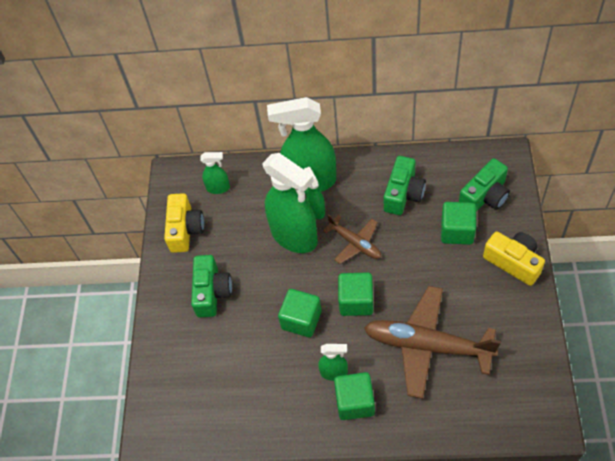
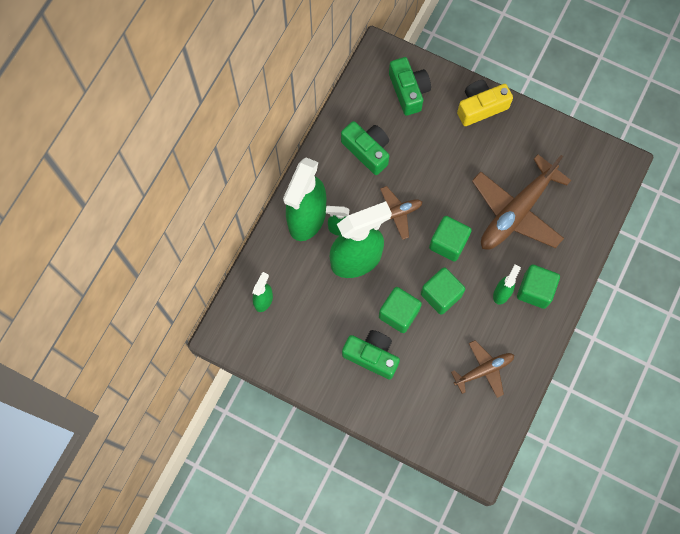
camera: 70 degrees left, 15 degrees up
yellow camera [164,193,204,253] -> none
green cube [441,202,476,245] -> green cube moved to [379,287,422,333]
none -> brown plane [451,340,514,398]

